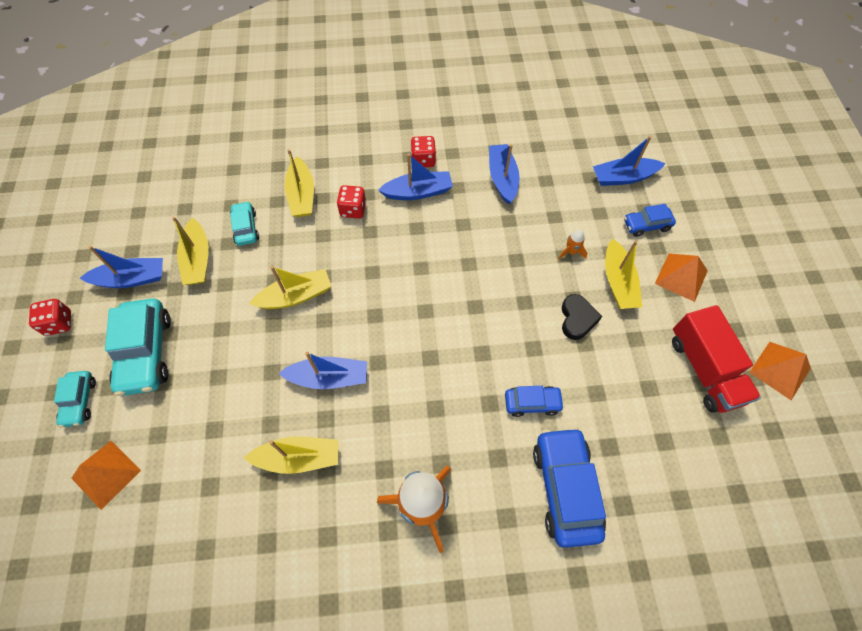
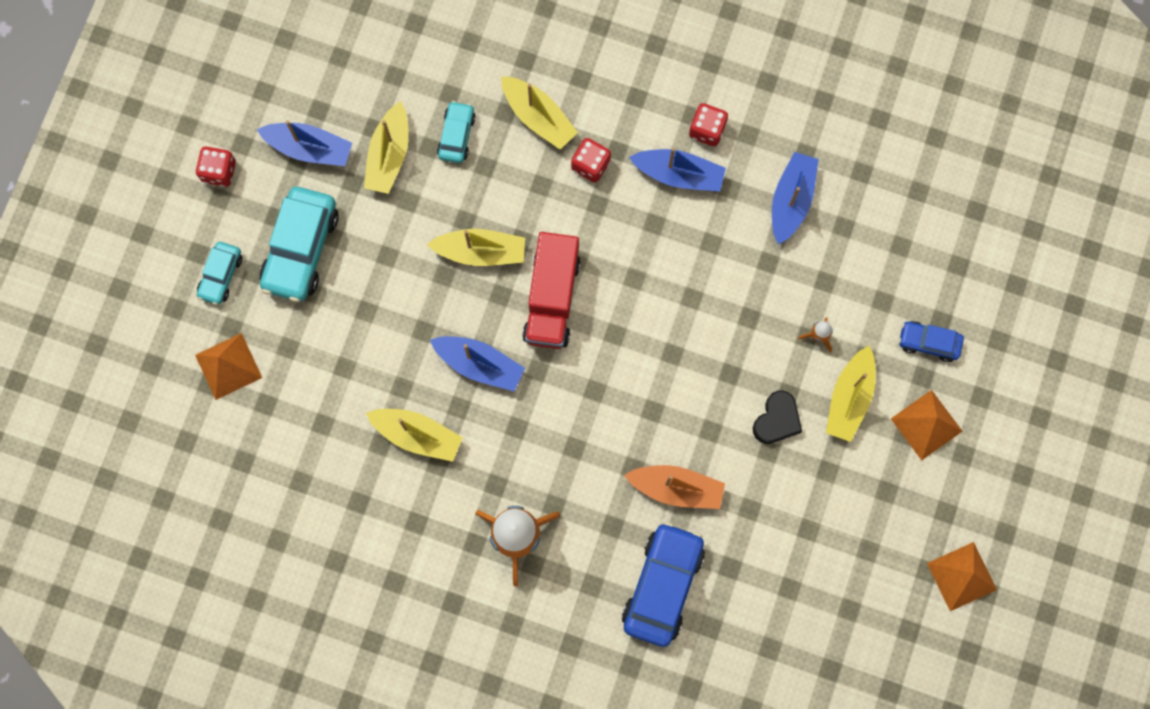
camera: 25 degrees right, 15 degrees up
yellow boat [284,149,314,217] -> yellow boat turned 60 degrees counterclockwise [501,76,578,150]
blue car [505,386,564,417] -> orange boat [624,465,725,509]
blue boat [593,136,665,186] -> none
red truck [672,305,761,413] -> red truck moved to [522,232,581,349]

